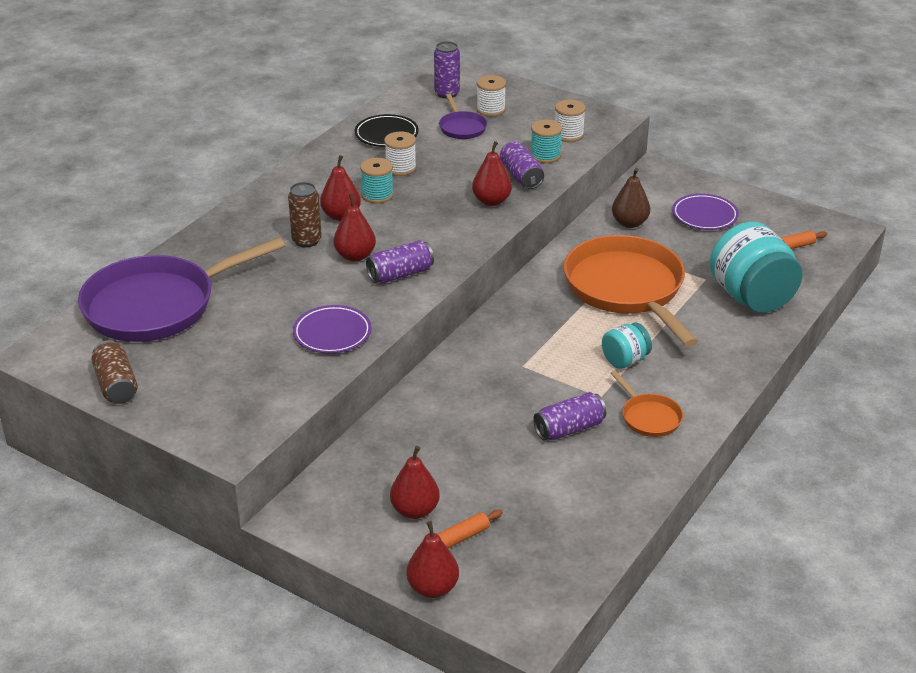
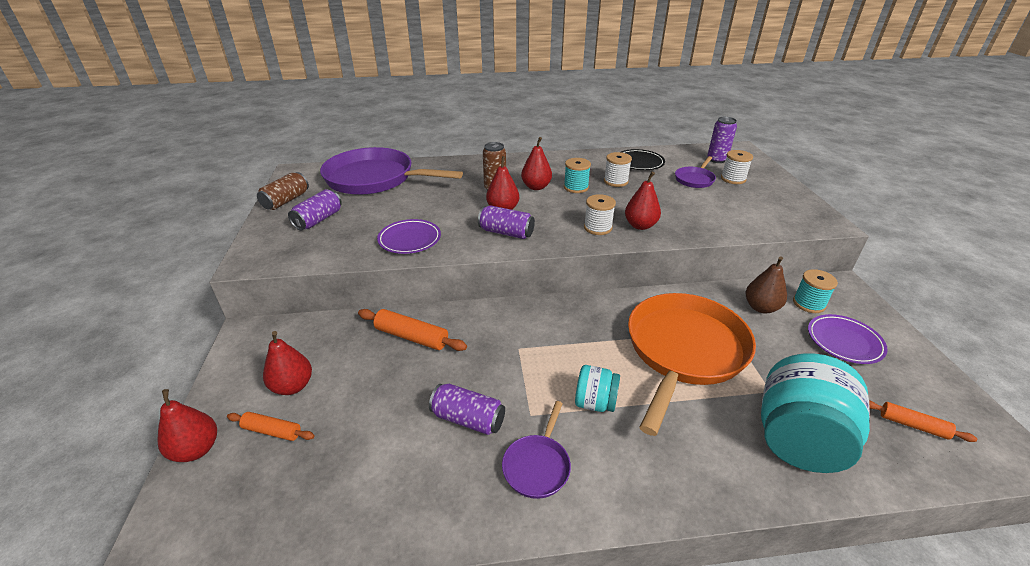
camera: 50 degrees right, 0 degrees up
purple can [500,141,544,189] -> purple can moved to [288,189,342,230]
turquoise spool [530,120,562,163] -> turquoise spool moved to [793,269,838,313]
white spool [555,100,586,142] -> white spool moved to [584,194,616,235]
orange pan [610,370,683,437] -> purple pan [502,401,571,499]
none -> orange rolling pin [358,309,467,351]

